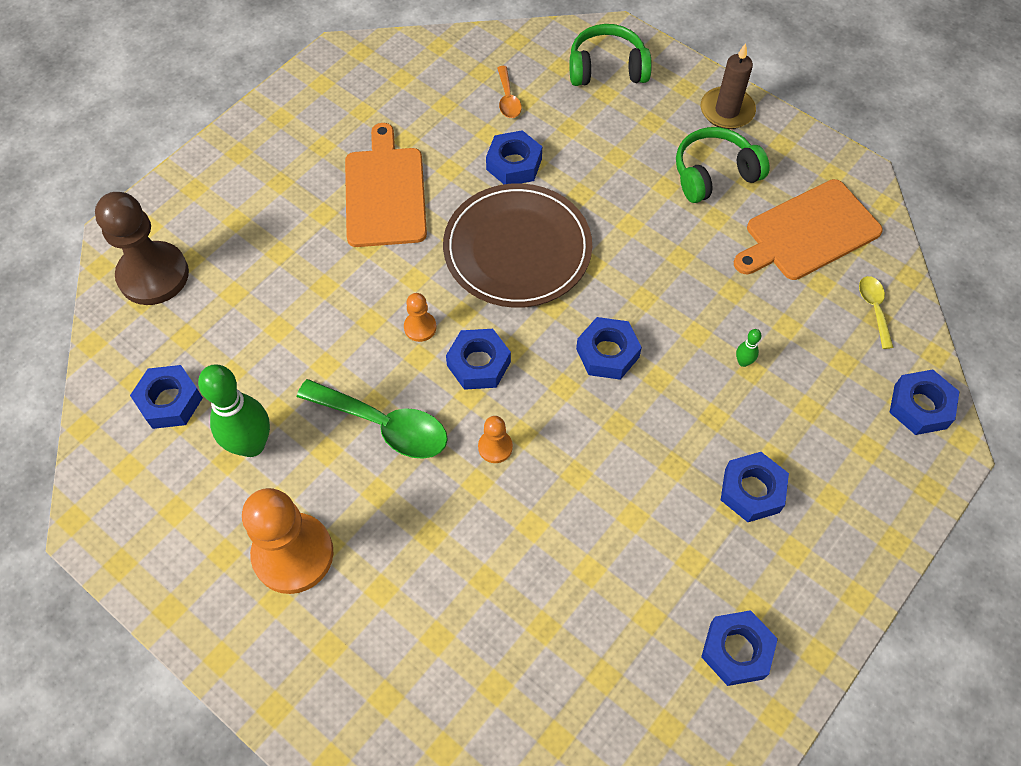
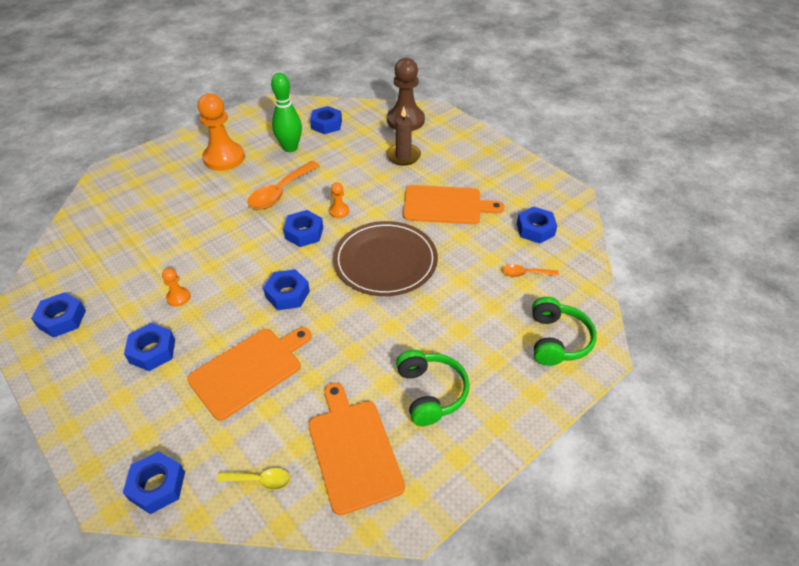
camera: 100 degrees right, 15 degrees down
green spoon [297,379,448,459] -> orange spoon [248,161,320,209]
orange pawn [478,416,513,463] -> orange pawn moved to [162,268,190,307]
blue nut [486,130,542,184] -> blue nut moved to [517,206,557,243]
brown candle [701,43,756,129] -> brown candle moved to [386,107,421,166]
green bowling pin [736,329,762,367] -> orange cutting board [187,327,311,421]

